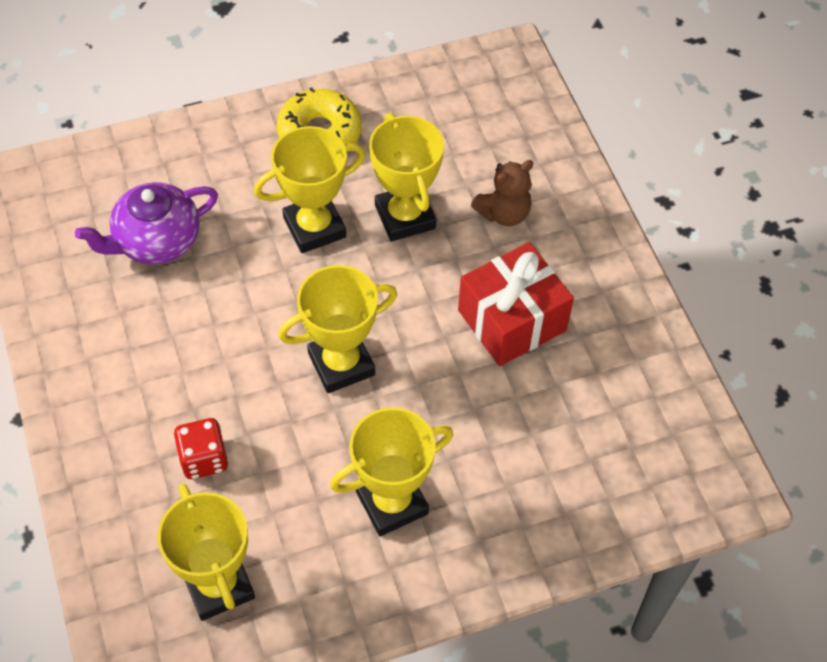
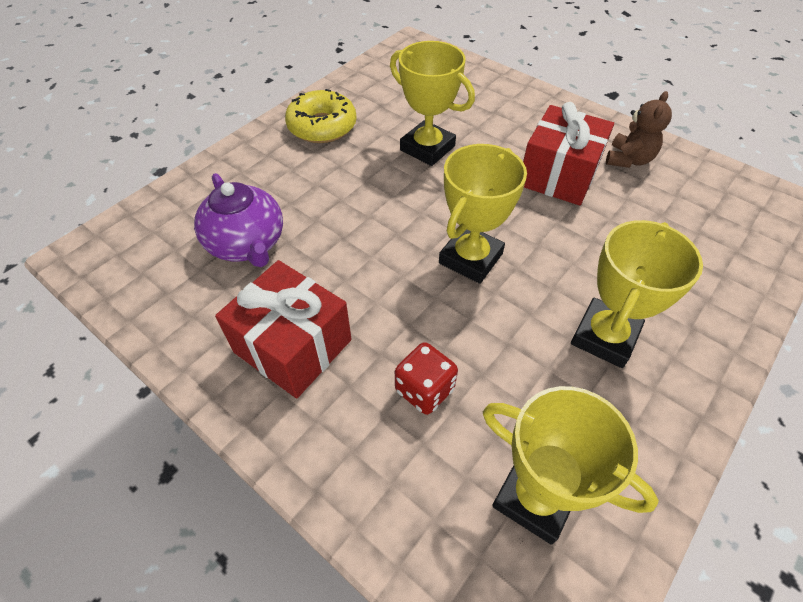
camera: 30 degrees left, 5 degrees down
purple teapot [75,182,218,264] -> purple teapot turned 60 degrees counterclockwise [194,173,283,267]
yellow trophy [254,126,366,253] -> none
brown teddy bear [471,160,533,226] -> brown teddy bear moved to [606,91,672,168]
none -> red gift [215,260,352,399]

